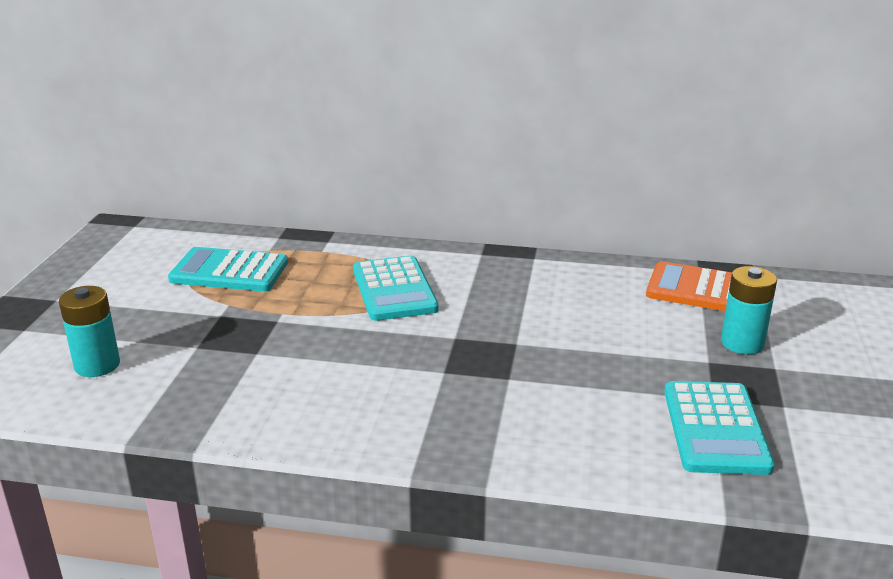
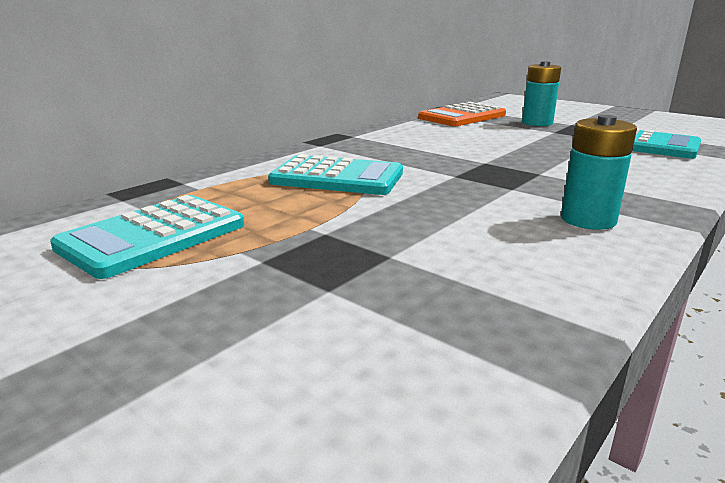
camera: 60 degrees left, 5 degrees down
turquoise battery [59,286,120,377] -> turquoise battery moved to [561,115,637,230]

